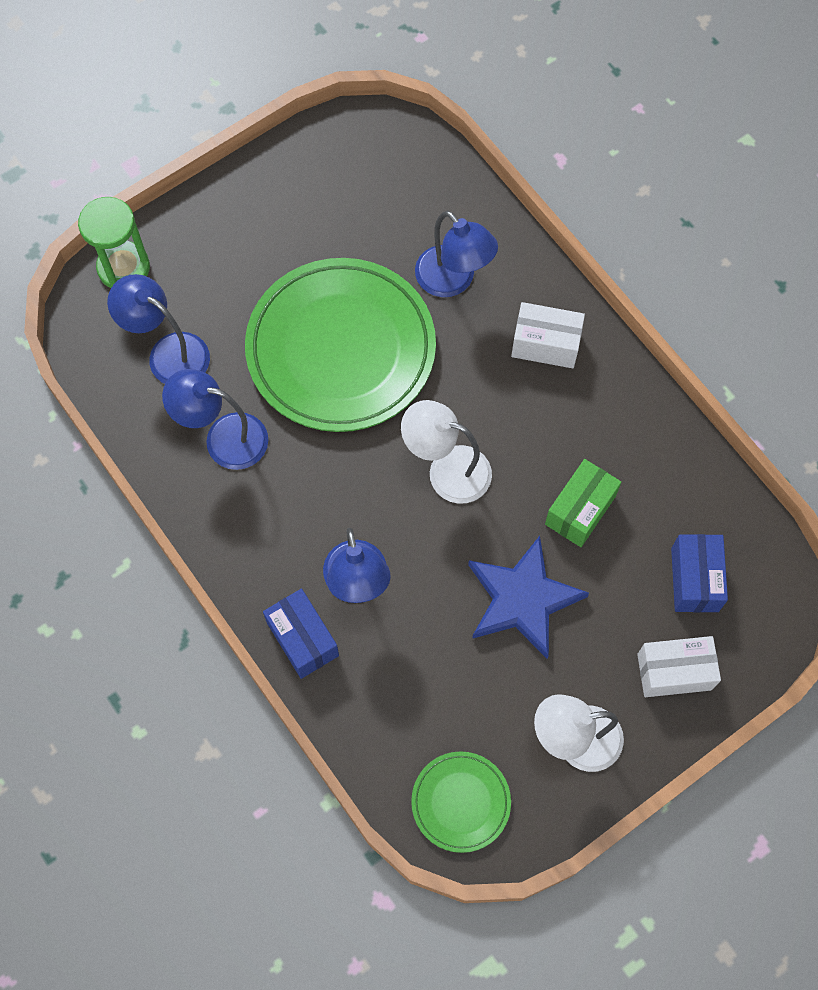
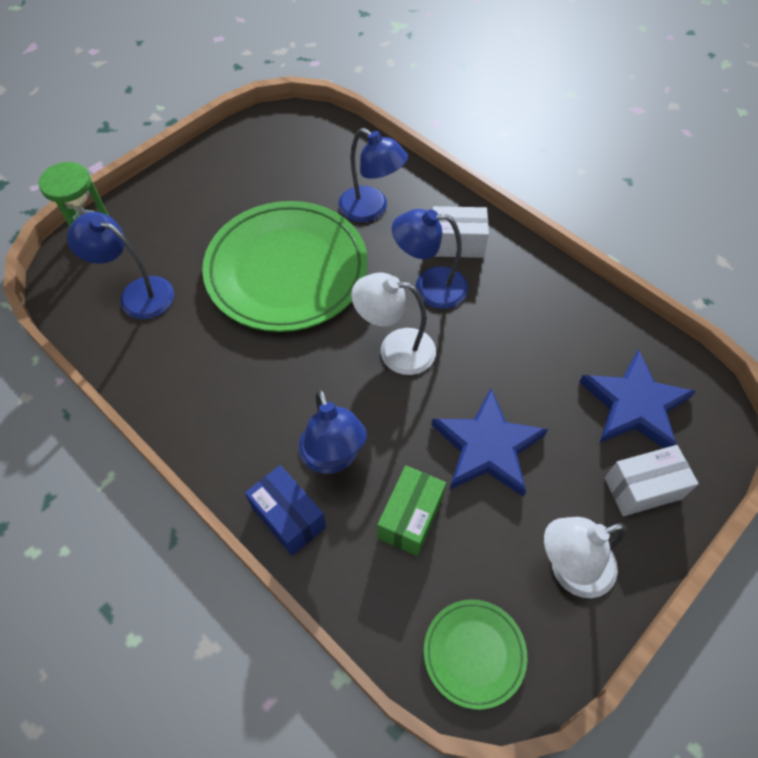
camera: 10 degrees left, 10 degrees down
blue lamp [162,369,268,470] -> blue lamp moved to [392,209,468,309]
green box [545,459,621,547] -> green box moved to [377,465,446,556]
blue box [671,534,728,612] -> blue star [579,349,696,448]

